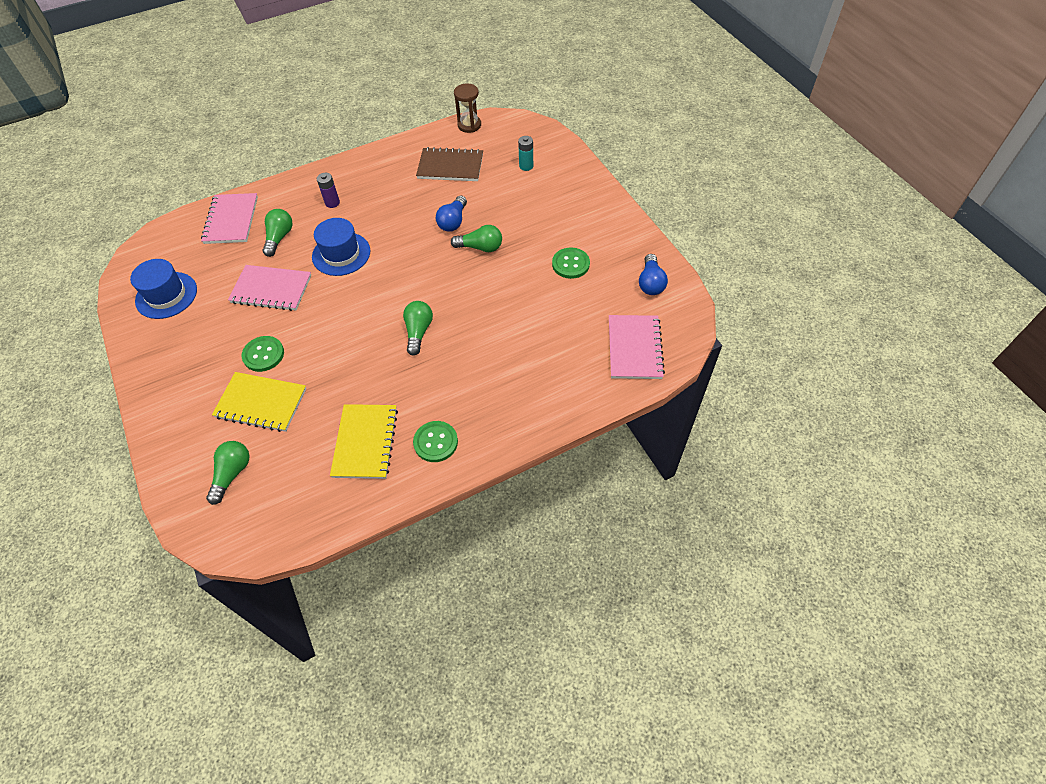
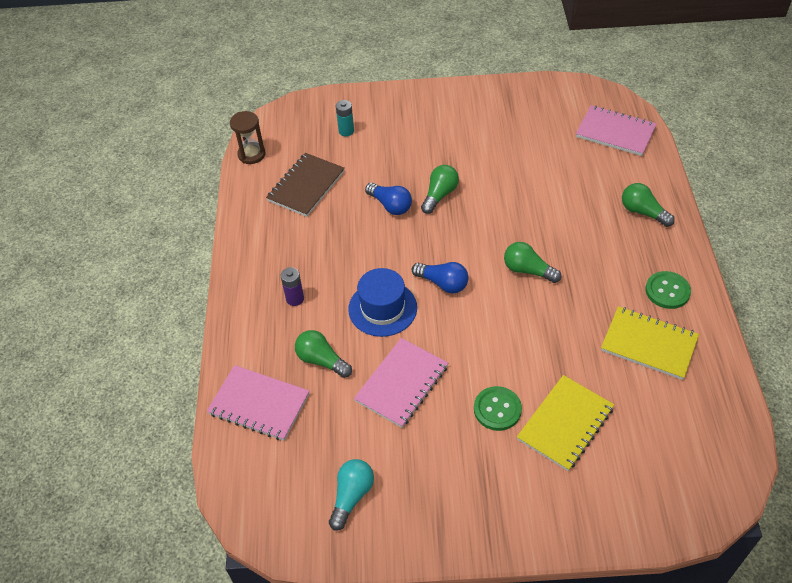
camera: 65 degrees left, 5 degrees down
blue hat [130,259,197,319] -> turquoise light bulb [329,459,374,530]
green light bulb [206,441,250,505] -> green light bulb moved to [622,183,675,227]
green button [552,248,590,279] -> none
blue light bulb [639,254,668,295] -> blue light bulb moved to [412,262,469,293]

